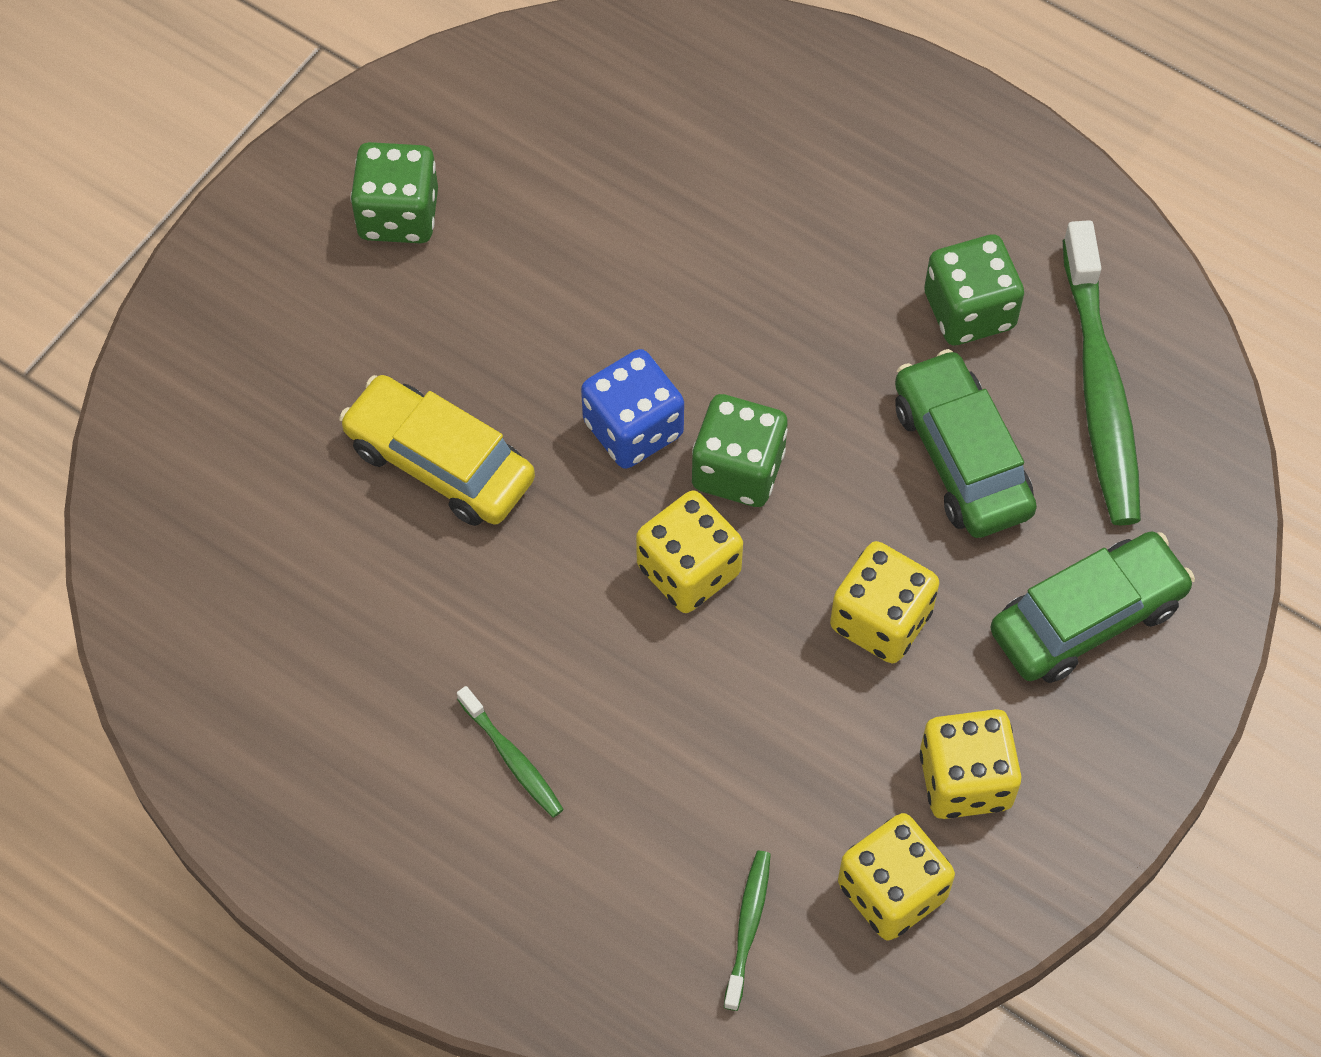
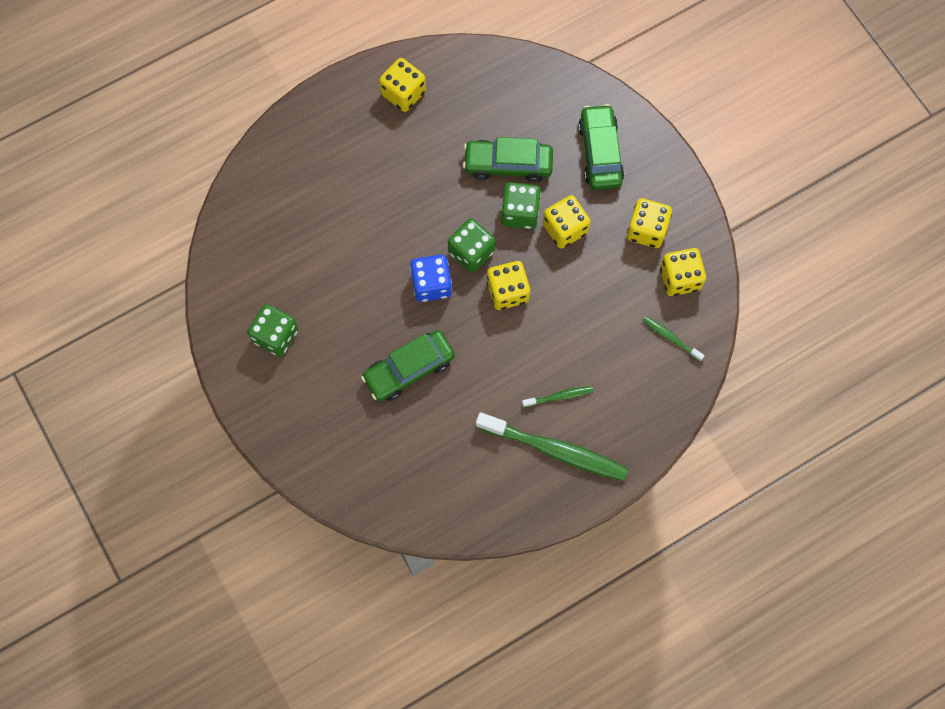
camera: 65 degrees left, 10 degrees up
yellow car [339,375,535,526] -> green car [361,330,455,401]
green dice [924,234,1024,345] -> green dice moved to [501,182,541,229]
green toothbrush [1063,220,1141,526] -> green toothbrush moved to [476,412,629,481]
none -> yellow dice [379,58,426,112]

